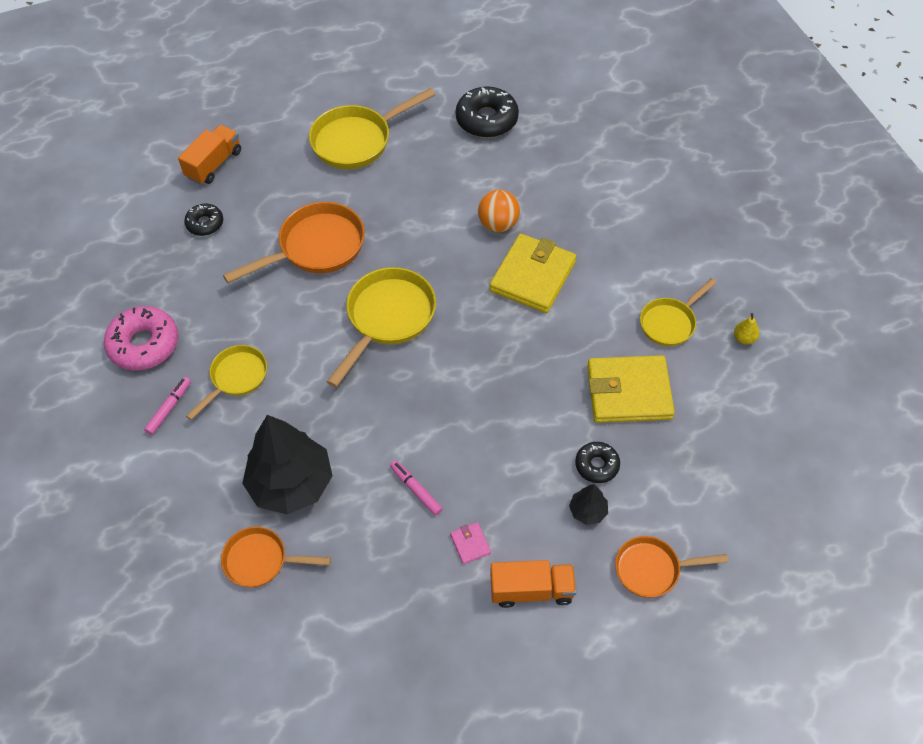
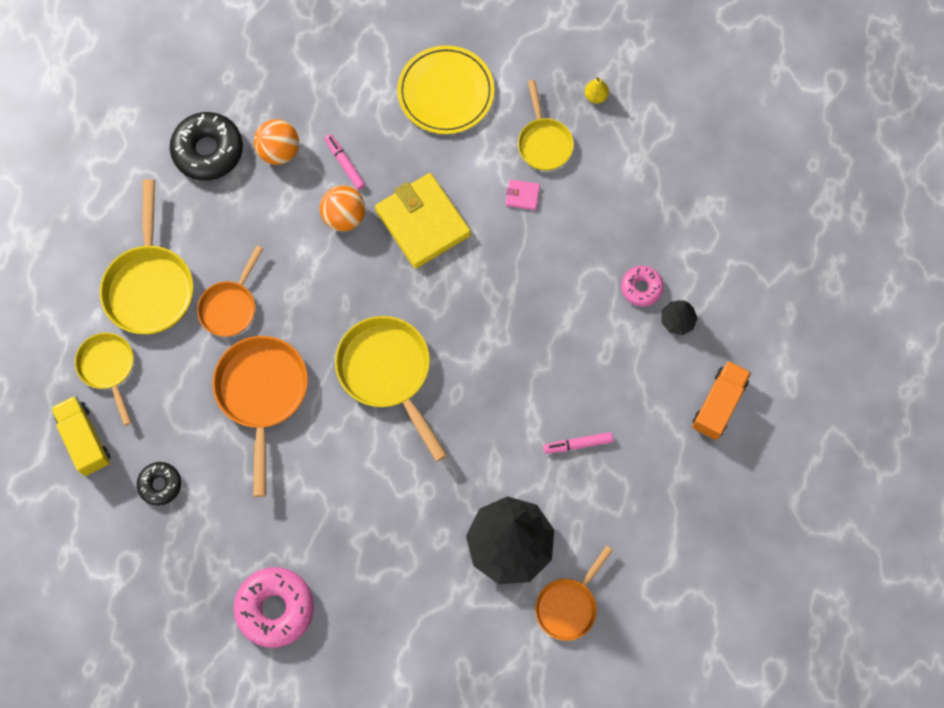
camera: 60 degrees left, 15 degrees up
pink marker [144,377,191,435] -> pink marker moved to [325,134,365,190]
orange truck [178,125,241,185] -> yellow truck [51,396,110,476]
yellow pan [186,345,267,420] -> yellow pan moved to [75,333,134,426]
pink wallet [450,522,491,564] -> pink wallet moved to [505,179,540,210]
black donut [575,442,620,483] -> pink donut [621,266,664,307]
yellow wallet [587,355,675,423] -> none
orange pan [615,536,728,598] -> orange pan moved to [197,246,263,336]
none -> orange ball [254,119,299,165]
none -> yellow plate [397,45,494,134]

